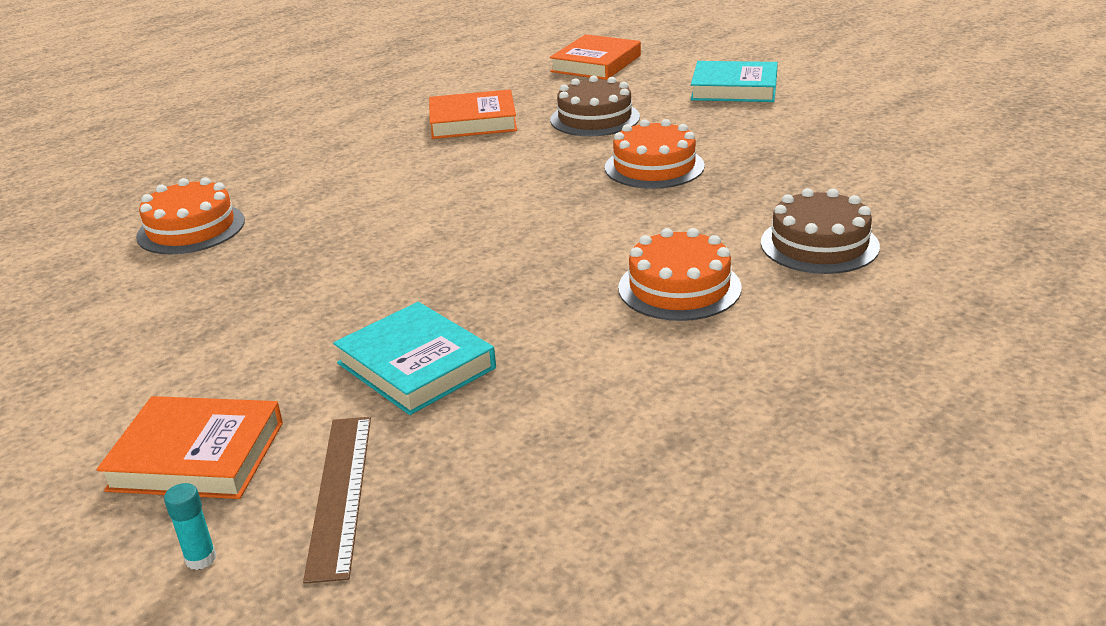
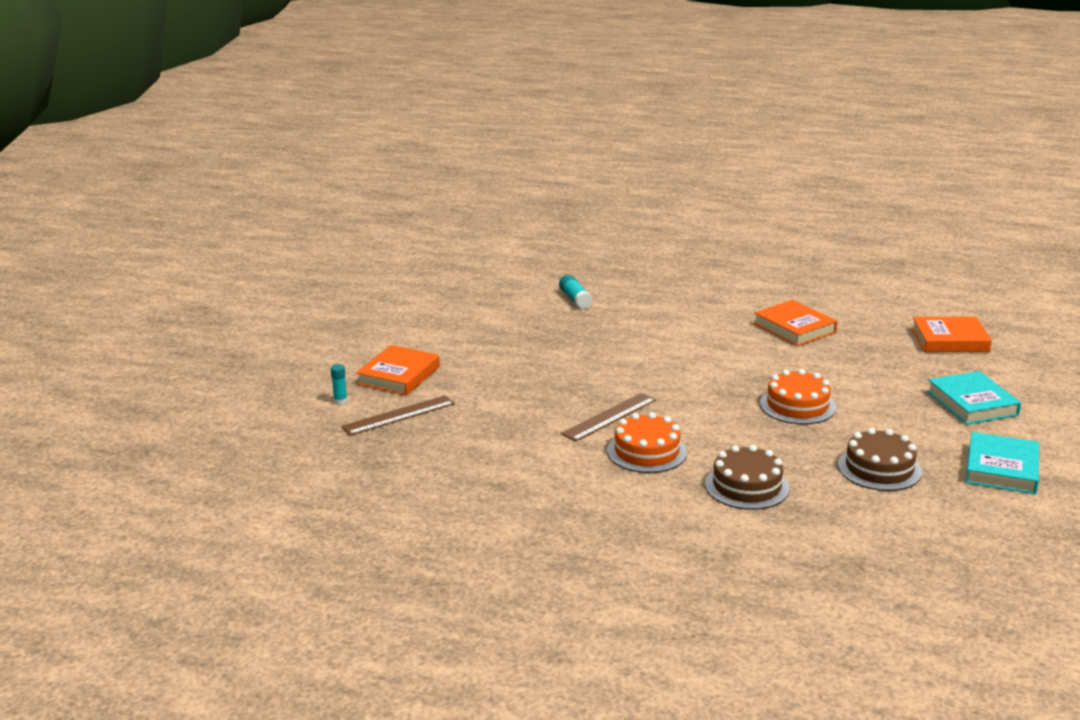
camera: 60 degrees right, 5 degrees down
orange book [97,396,283,499] -> orange book turned 45 degrees clockwise [356,345,440,395]
orange cake [136,178,245,255] -> turquoise glue stick [559,275,593,309]
turquoise book [333,302,496,415] -> turquoise book moved to [966,432,1039,494]
brown cake [550,75,640,136] -> brown cake moved to [838,428,922,491]
none -> brown ruler [561,393,656,442]

